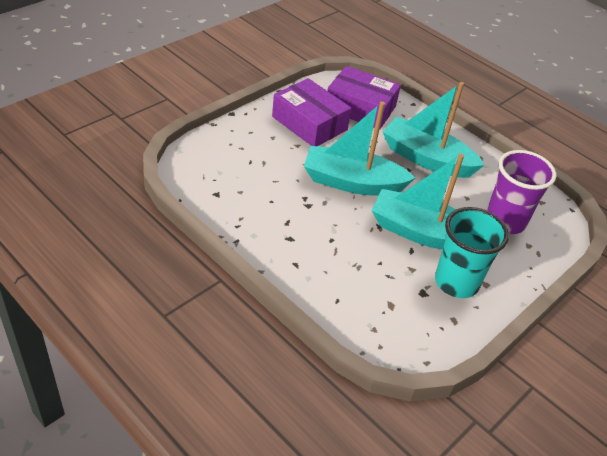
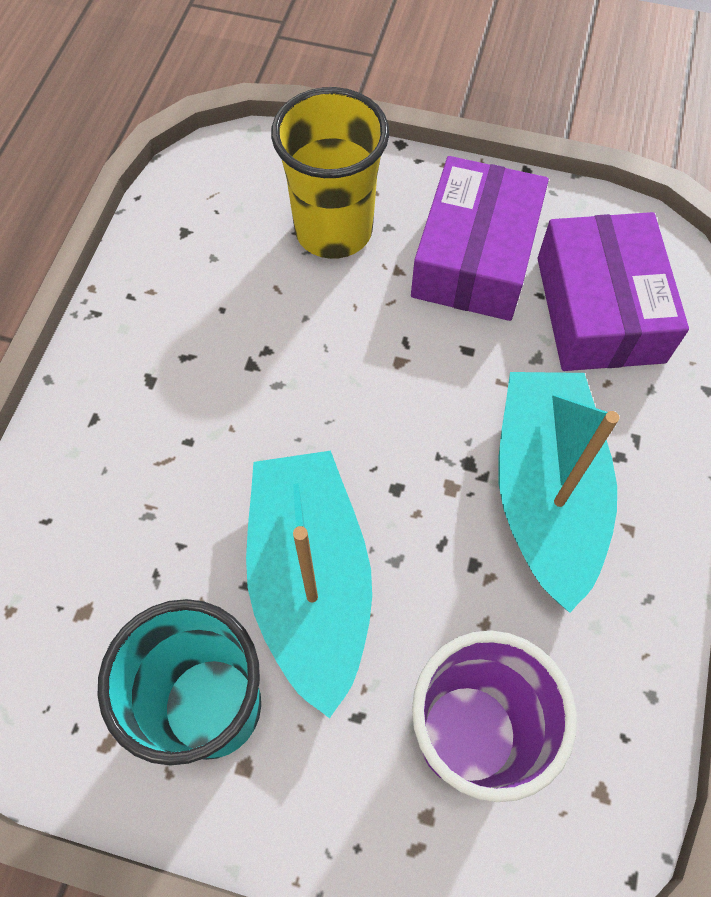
camera: 65 degrees right, 20 degrees up
turquoise boat [304,102,415,196] -> none
none -> yellow cup [271,87,389,259]

